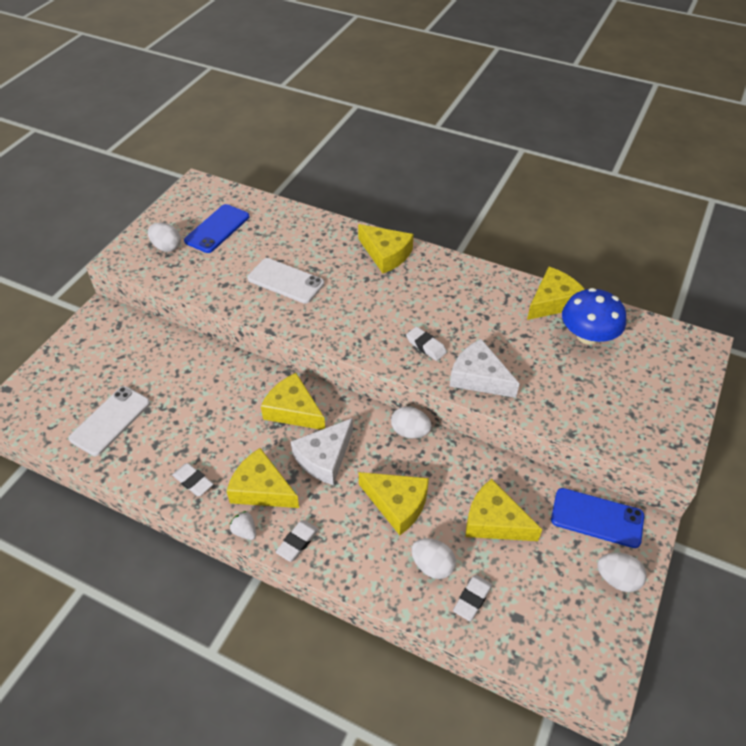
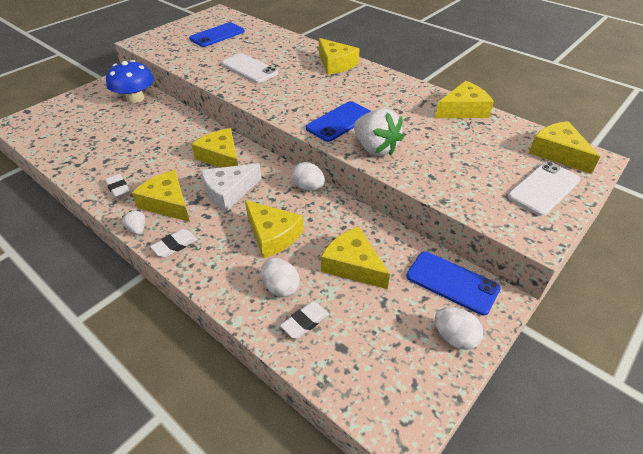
camera: 15 degrees right, 5 degrees down
white phone [69,386,150,456] -> white phone moved to [507,162,581,216]
white egg [148,222,181,252] -> none
white eraser [406,326,447,361] -> blue phone [306,101,371,142]
white cheese [450,339,520,398] -> white strawberry [354,108,404,156]
blue mushroom [562,288,626,345] -> blue mushroom moved to [106,60,154,103]
none -> yellow cheese [529,121,600,174]

